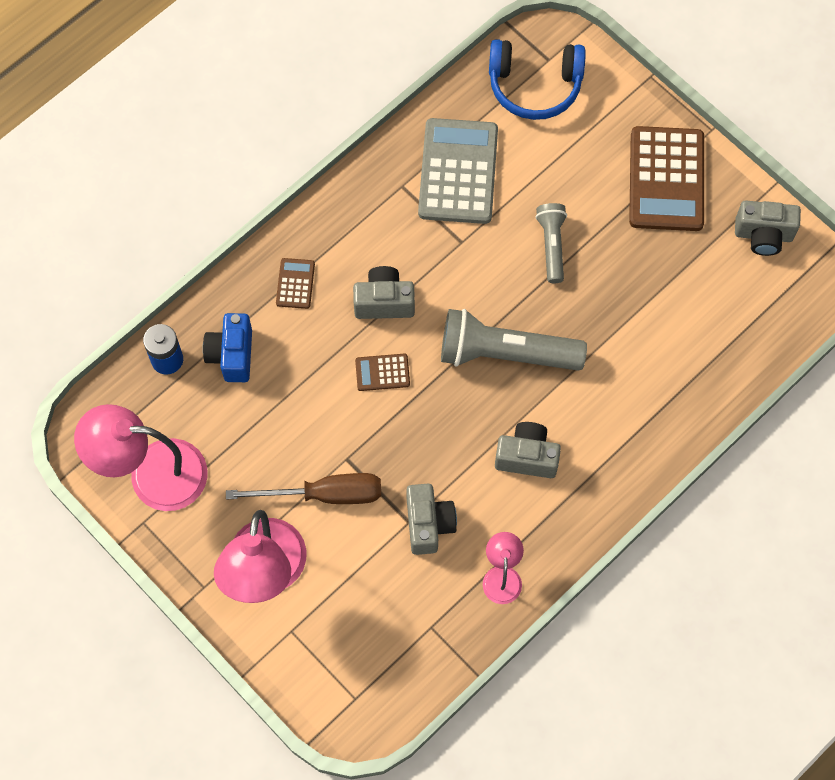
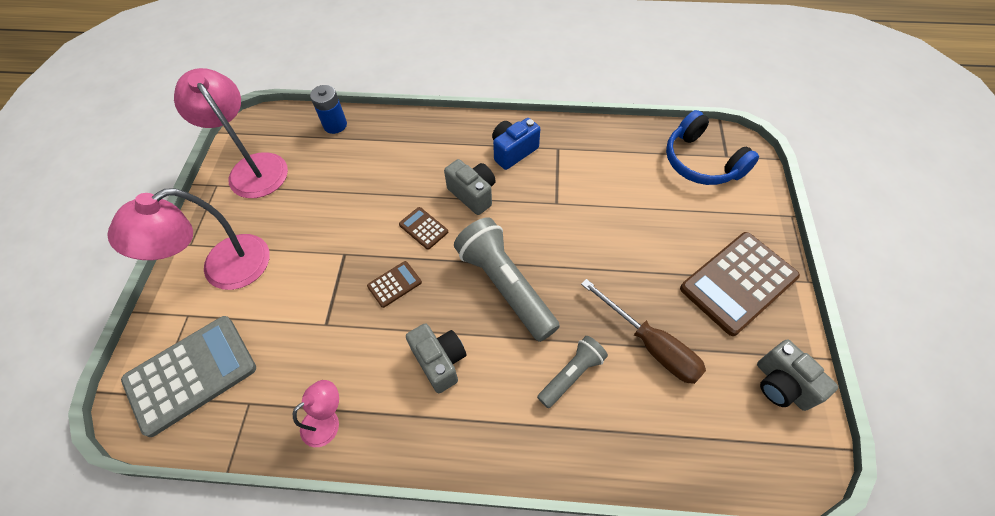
camera: 50 degrees right, 10 degrees down
blue camera [203,313,252,382] -> blue camera moved to [492,118,540,170]
brown screwdriver [226,473,381,504] -> brown screwdriver moved to [581,279,706,384]
brown calculator [276,258,315,309] -> brown calculator moved to [367,261,422,308]
grey camera [406,484,457,555] -> none
grey calculator [418,118,498,224] -> grey calculator moved to [121,316,256,437]
grey flashlight [536,203,567,283] -> grey flashlight moved to [537,336,608,408]

